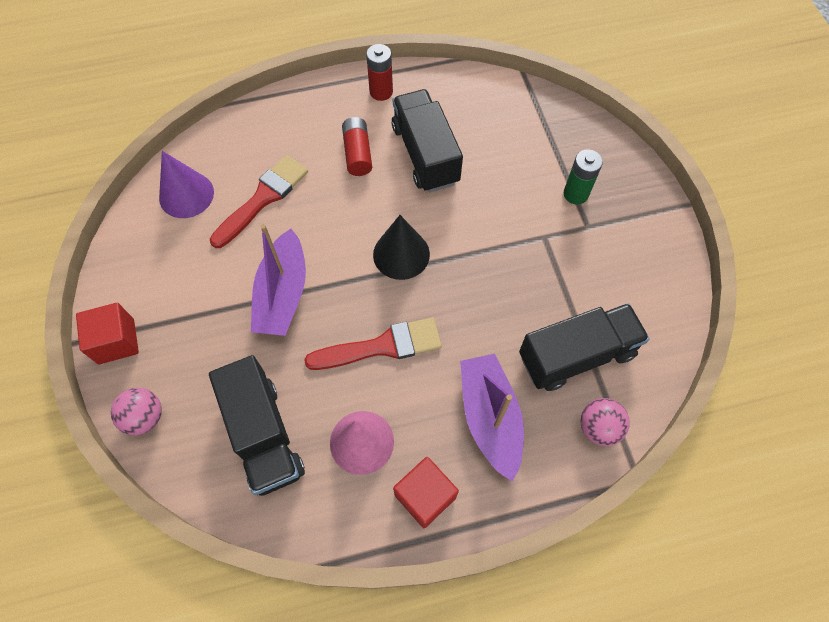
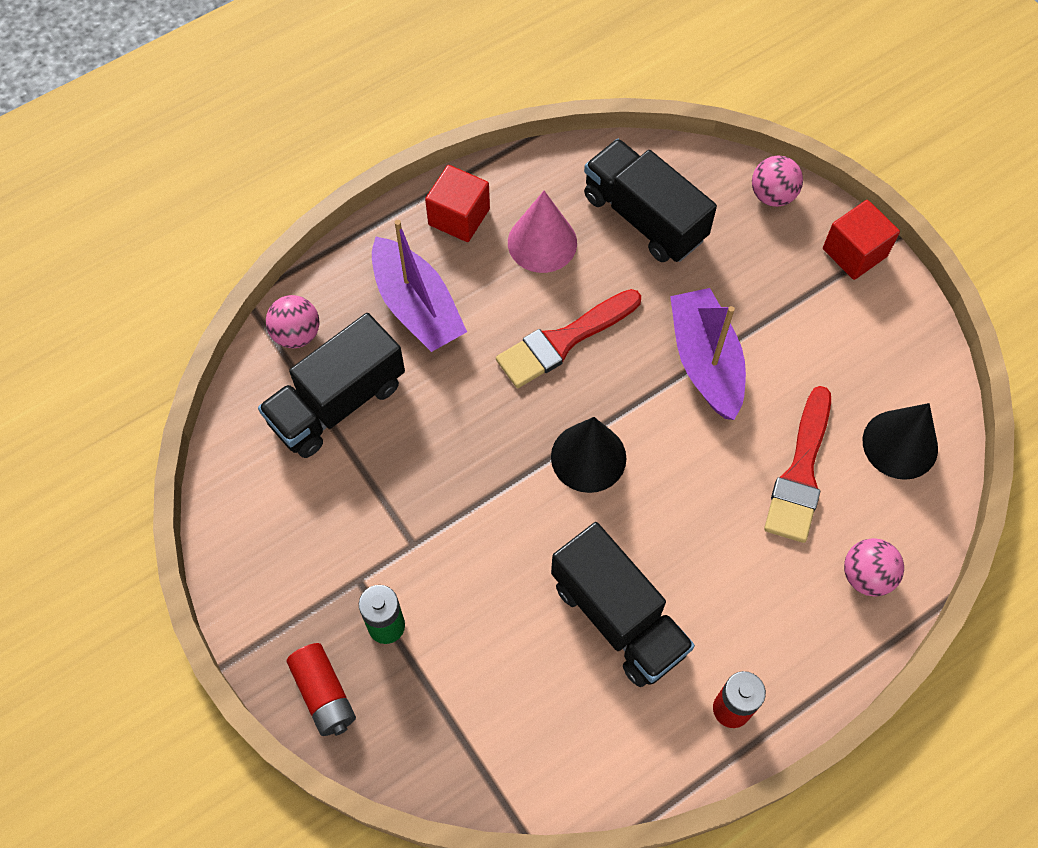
camera: 160 degrees right, 0 degrees up
purple cone [159,151,214,218] -> black cone [863,403,938,480]
red battery [342,117,372,176] -> red battery moved to [287,643,356,736]
none -> pink ball [844,538,904,597]

